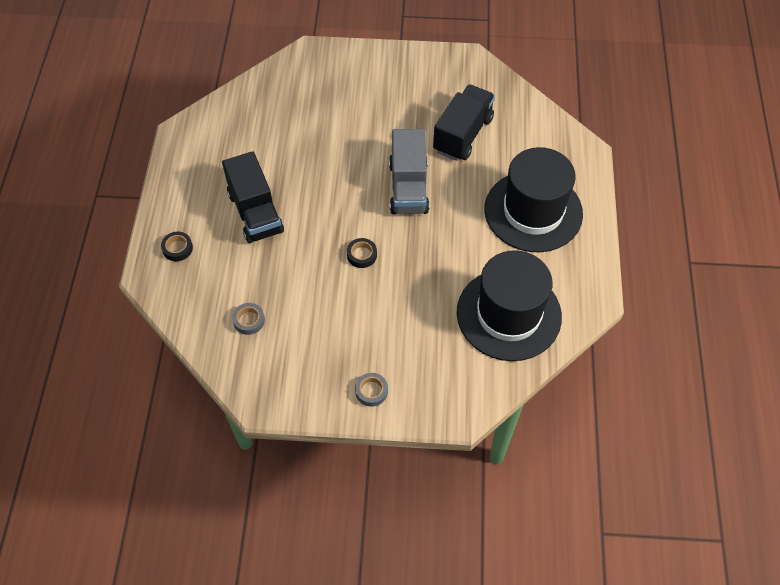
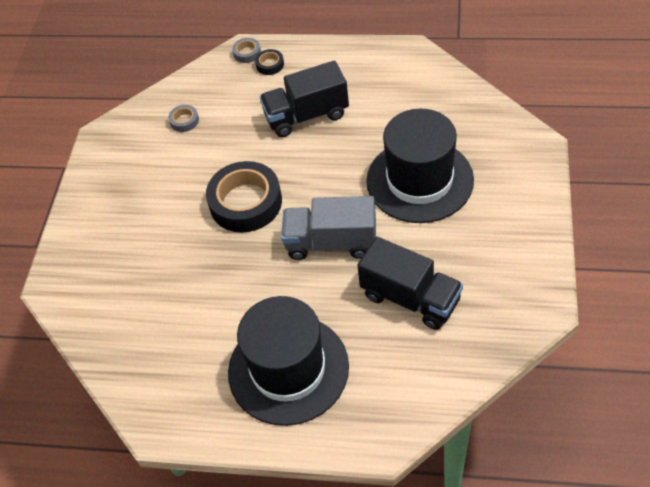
camera: 100 degrees right, 5 degrees down
black tape [347,238,377,268] -> black tape [206,161,282,232], size x2.31
grey tape [355,373,388,407] -> grey tape moved to [232,38,261,63]
black hat [457,250,562,361] -> black hat moved to [366,109,474,223]

